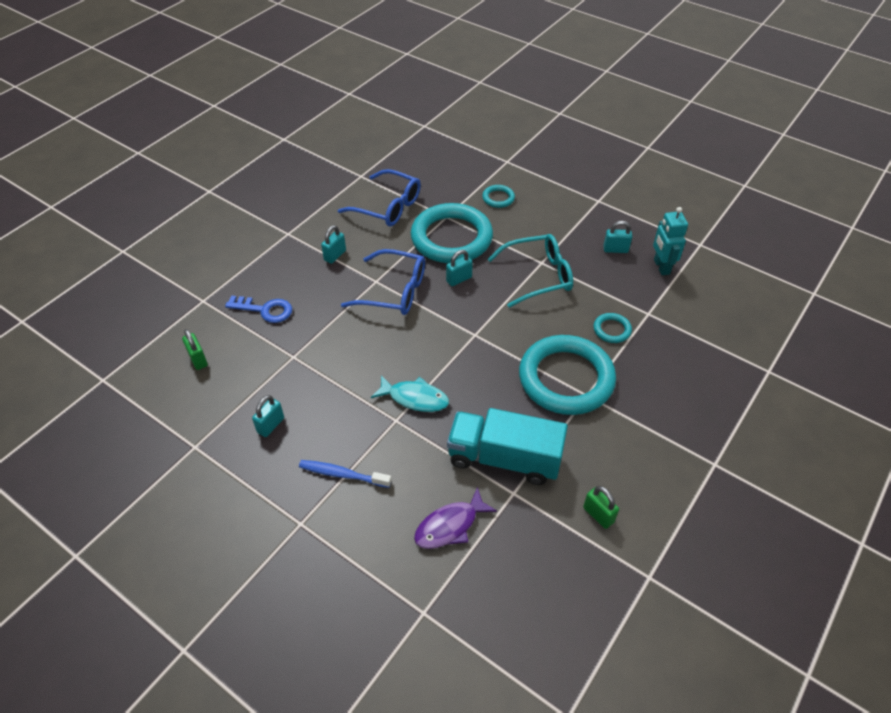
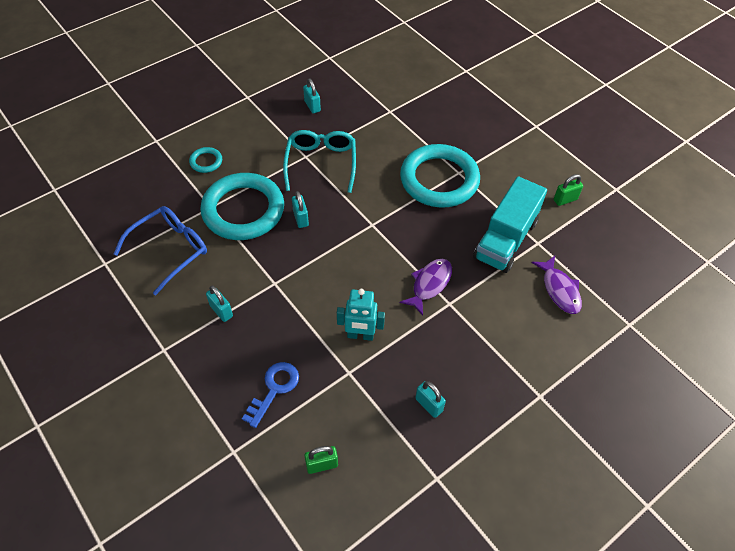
camera: 75 degrees left, 5 degrees up
blue toothbrush [299,460,392,488] -> none
blue glasses [341,249,425,315] -> none
turquoise fish [371,375,449,412] -> purple fish [400,259,452,316]
turquoise ring [594,313,632,343] -> none
turquoise padlock [603,221,632,253] -> turquoise padlock turned 45 degrees counterclockwise [303,78,321,113]
turquoise robot [653,207,688,275] -> turquoise robot moved to [337,289,385,341]

